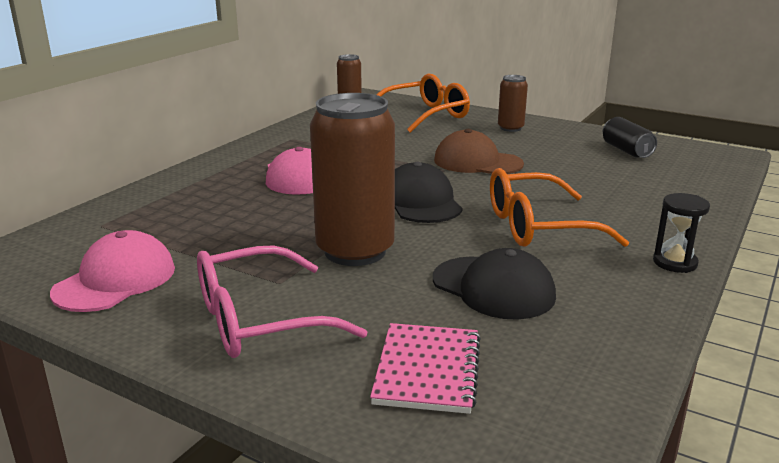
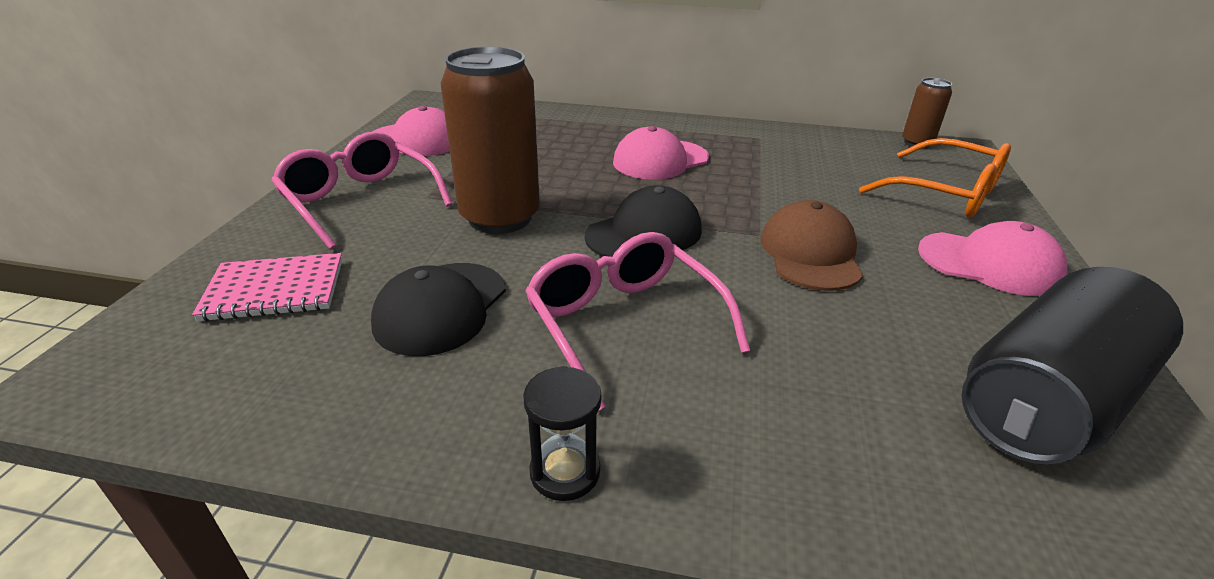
camera: 70 degrees right, 10 degrees up
orange glasses [490,168,629,247] -> pink glasses [525,232,750,411]
brown can [498,75,528,132] -> pink cap [918,221,1068,296]
black can [603,117,657,158] -> black can [962,267,1183,465], size x2.00

